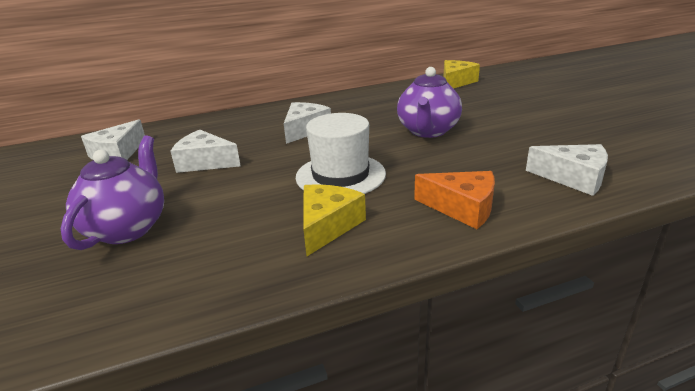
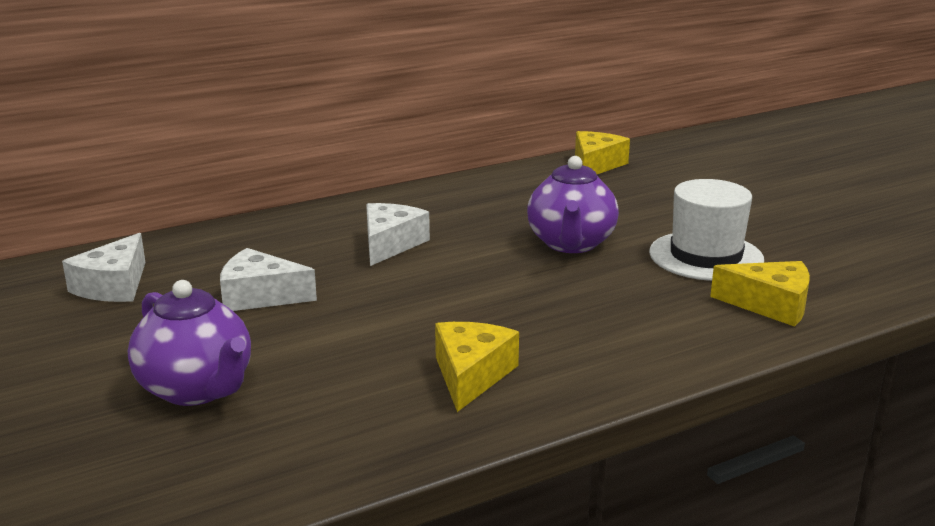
camera: 10 degrees left, 5 degrees down
purple teapot [61,136,164,250] -> purple teapot turned 135 degrees clockwise [128,280,251,406]
white hat [296,113,386,194] -> white hat moved to [649,179,764,281]
orange cheese [414,171,495,229] -> none
white cheese [526,144,608,196] -> yellow cheese [710,261,810,327]

